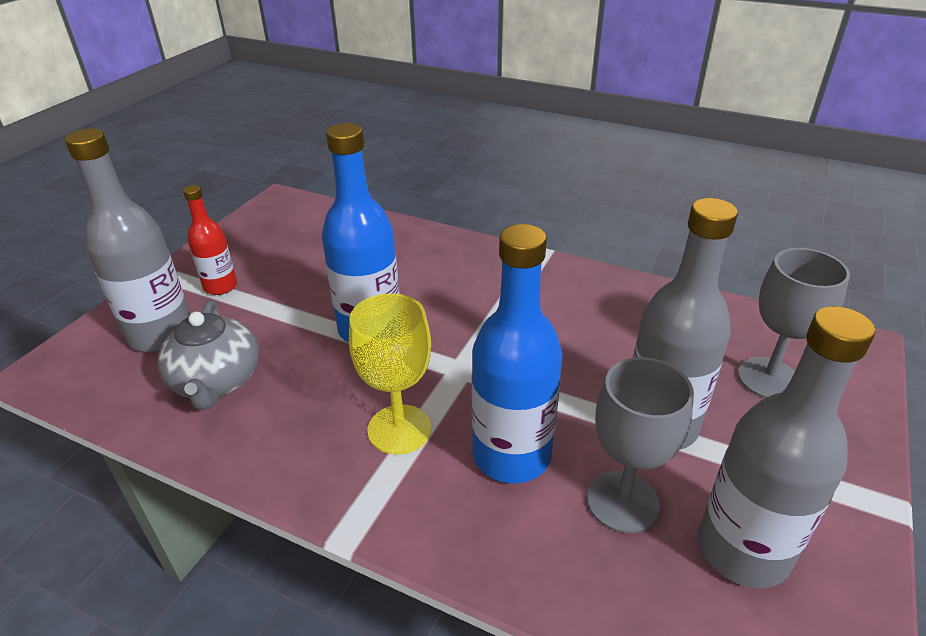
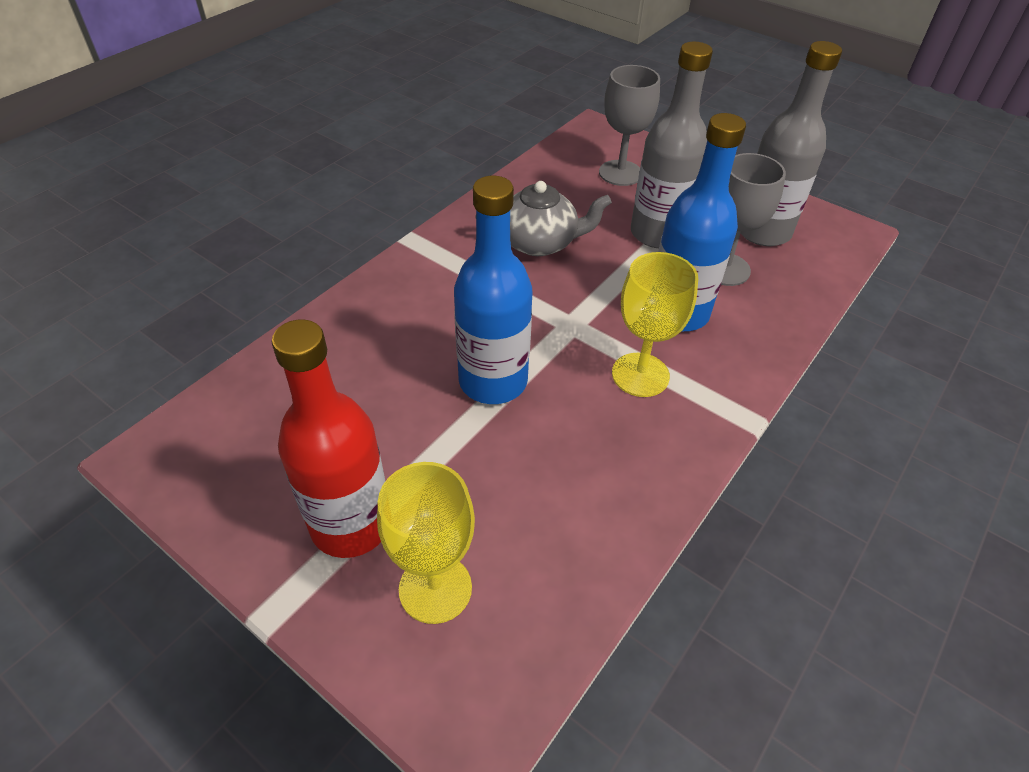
camera: 80 degrees left, 10 degrees up
grey bottle [65,129,190,352] -> yellow goblet [377,462,475,624]
grey teapot [157,300,259,410] -> grey teapot moved to [475,181,612,256]
red bottle [183,185,237,295] -> red bottle [272,319,385,558], size x1.76

